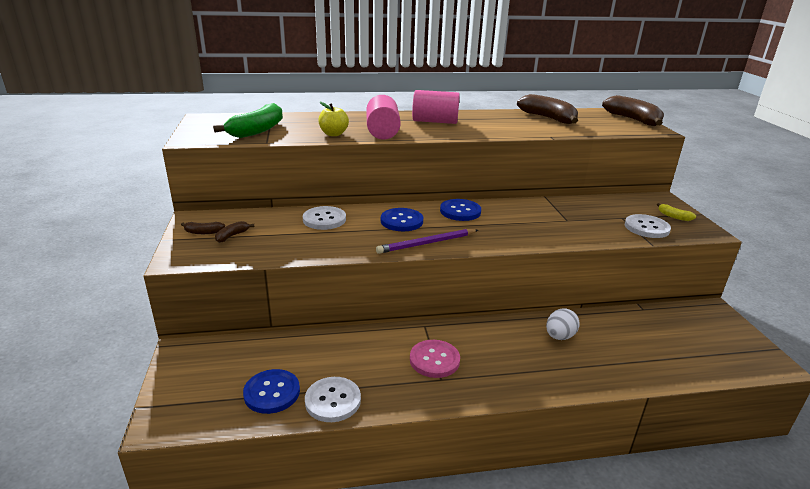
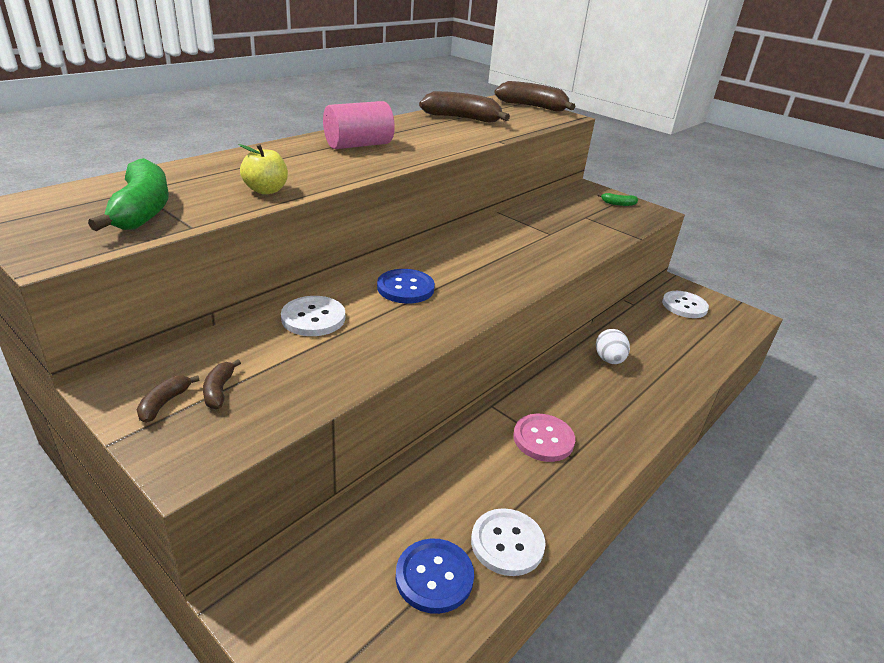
camera: 40 degrees left, 5 degrees up
brown banana [181,222,225,234] -> brown banana turned 150 degrees clockwise [137,376,200,423]
pink cylinder [366,95,401,139] -> none
purple pencil [376,229,478,254] -> none
blue button [440,199,481,221] -> none
white button [625,214,671,238] -> white button moved to [662,291,709,318]
yellow banana [657,203,696,221] -> green banana [597,193,638,206]

